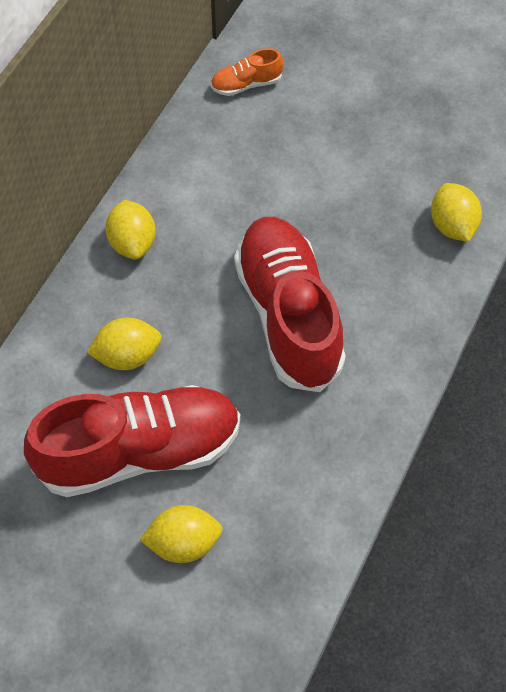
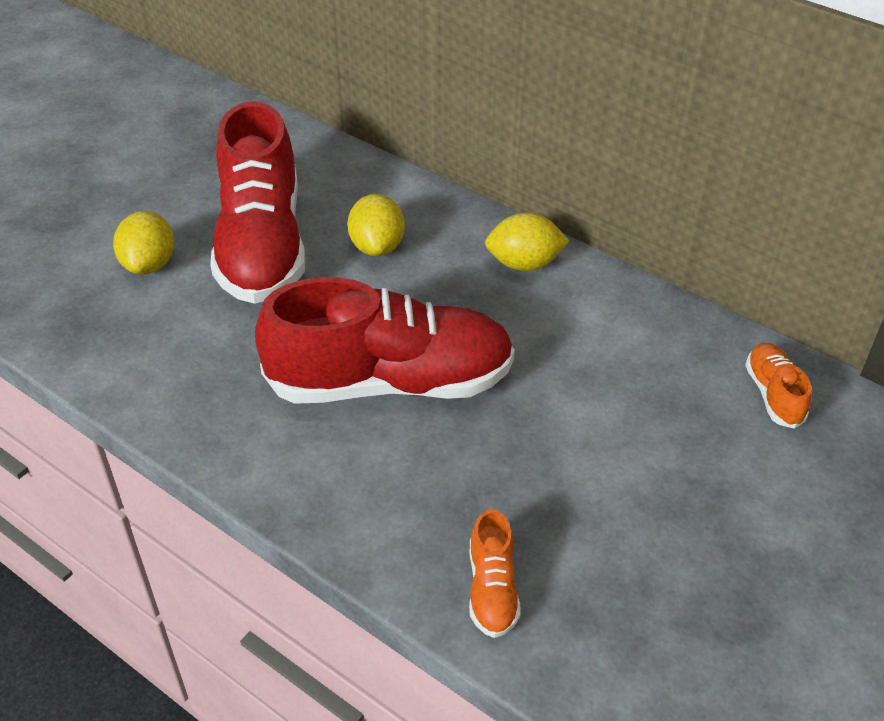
camera: 100 degrees right, 15 degrees down
yellow lemon [431,183,482,242] -> orange shoe [469,509,521,638]

